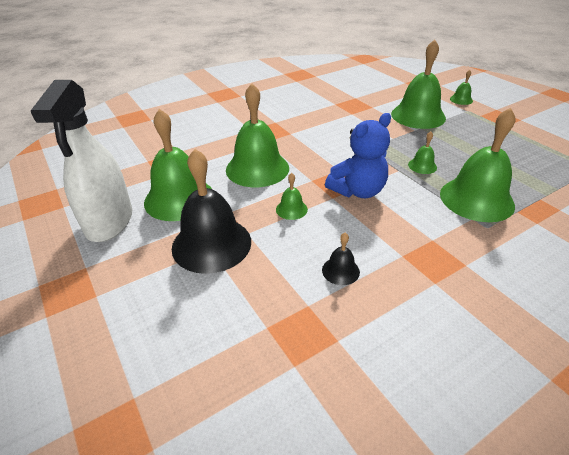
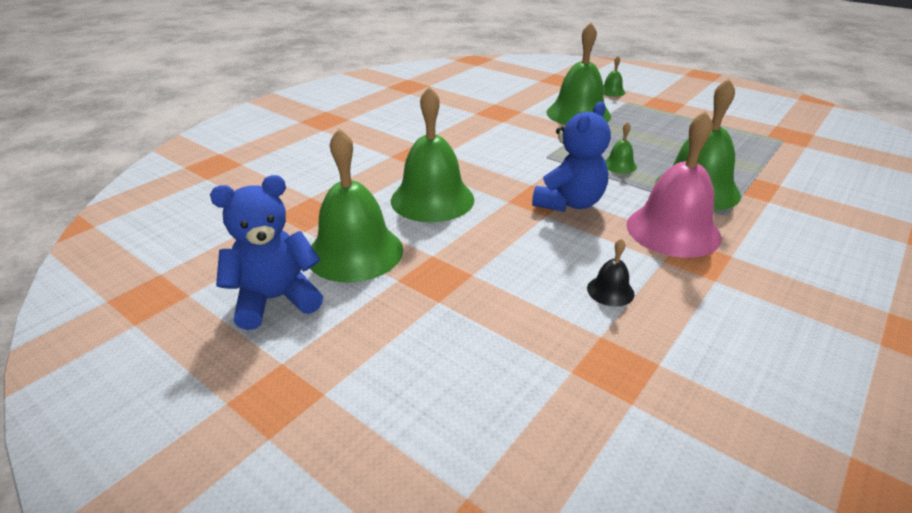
camera: 20 degrees left, 5 degrees down
white spray bottle [31,80,132,242] -> blue teddy bear [210,175,323,330]
black bell [172,149,251,274] -> none
green bell [276,173,308,220] -> none
none -> pink bell [626,111,722,258]

